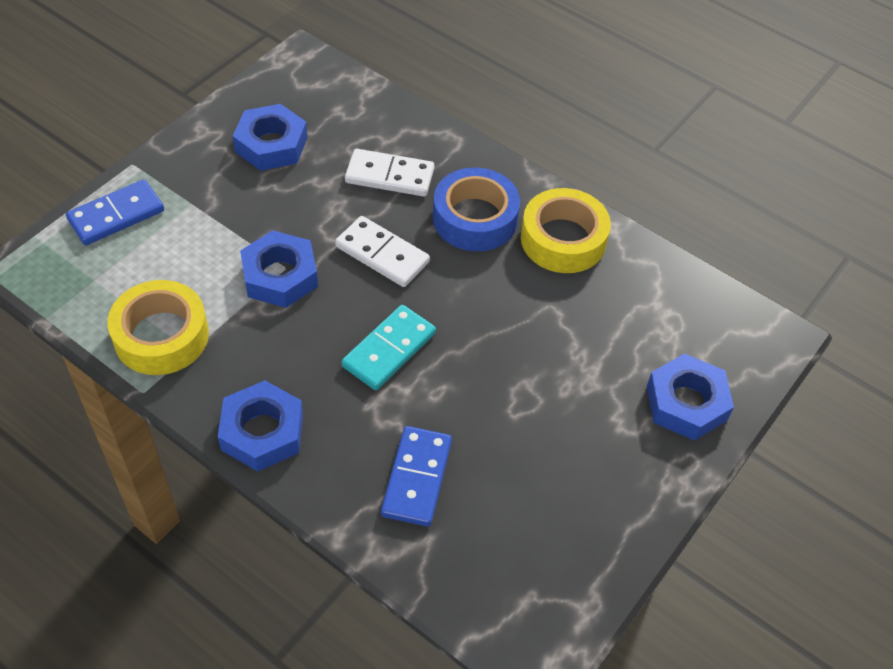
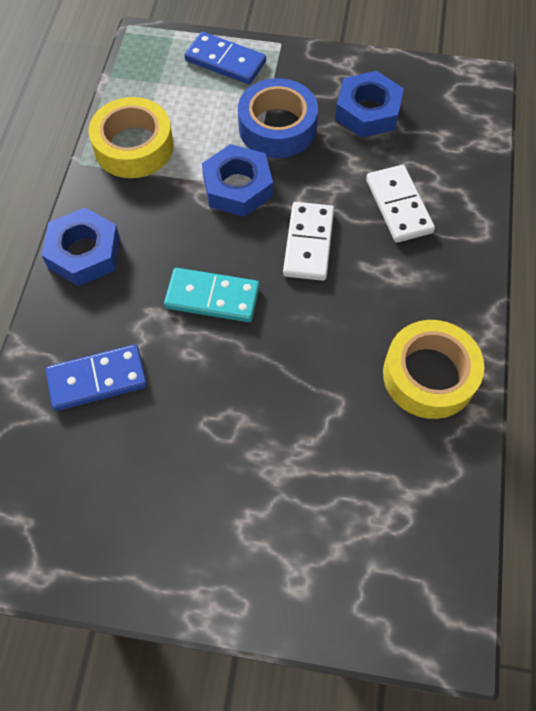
camera: 65 degrees right, 10 degrees up
blue tape [433,168,520,251] -> blue tape moved to [238,78,318,158]
blue nut [647,353,734,441] -> none

